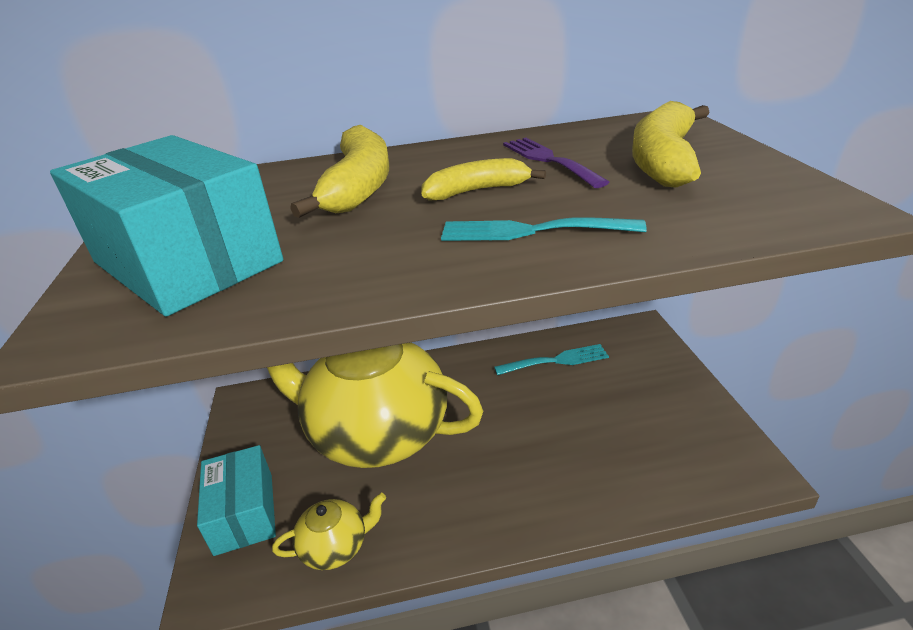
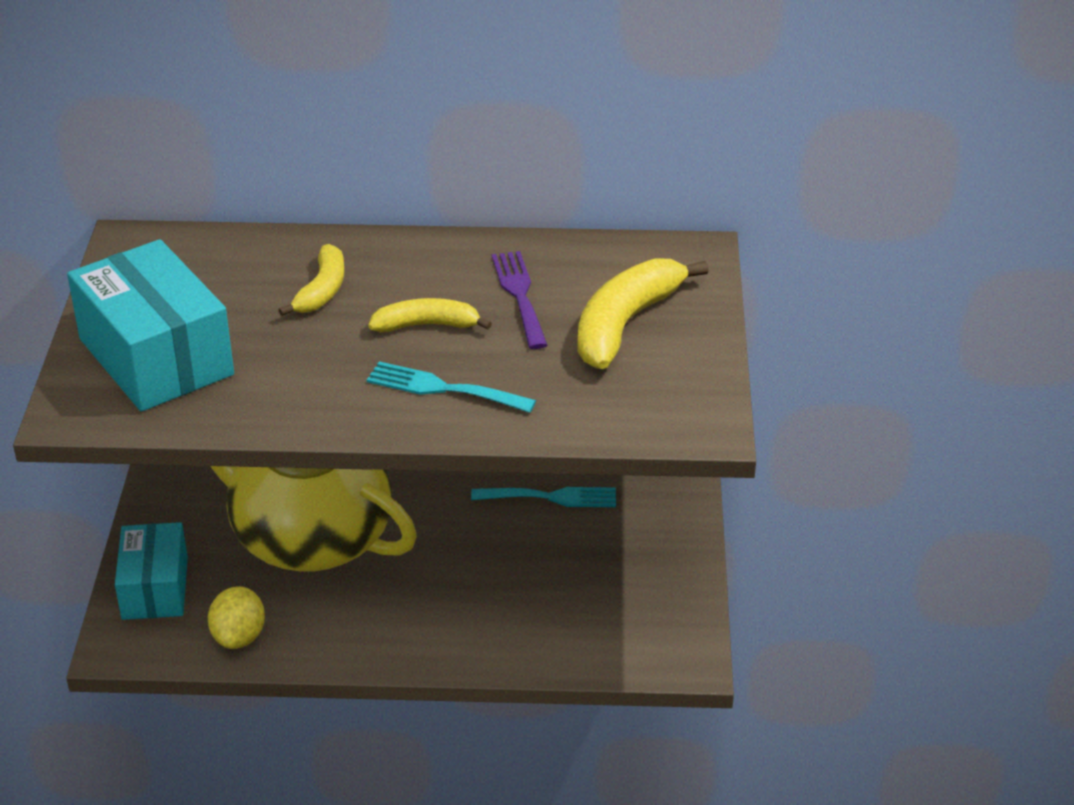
camera: 10 degrees right, 5 degrees up
yellow teapot [272,493,386,570] -> yellow lemon [208,586,265,649]
yellow banana [290,125,390,218] -> yellow banana [279,244,345,316], size x0.61

